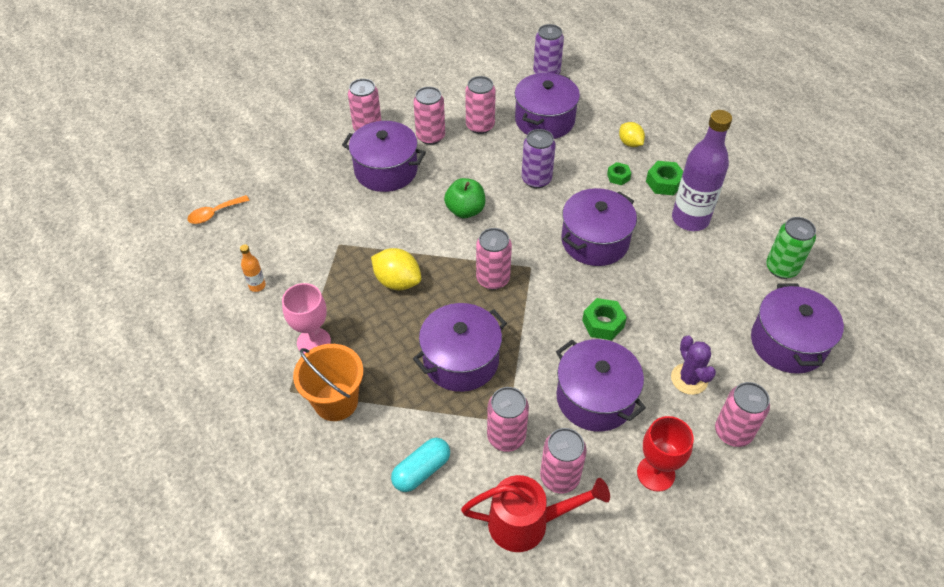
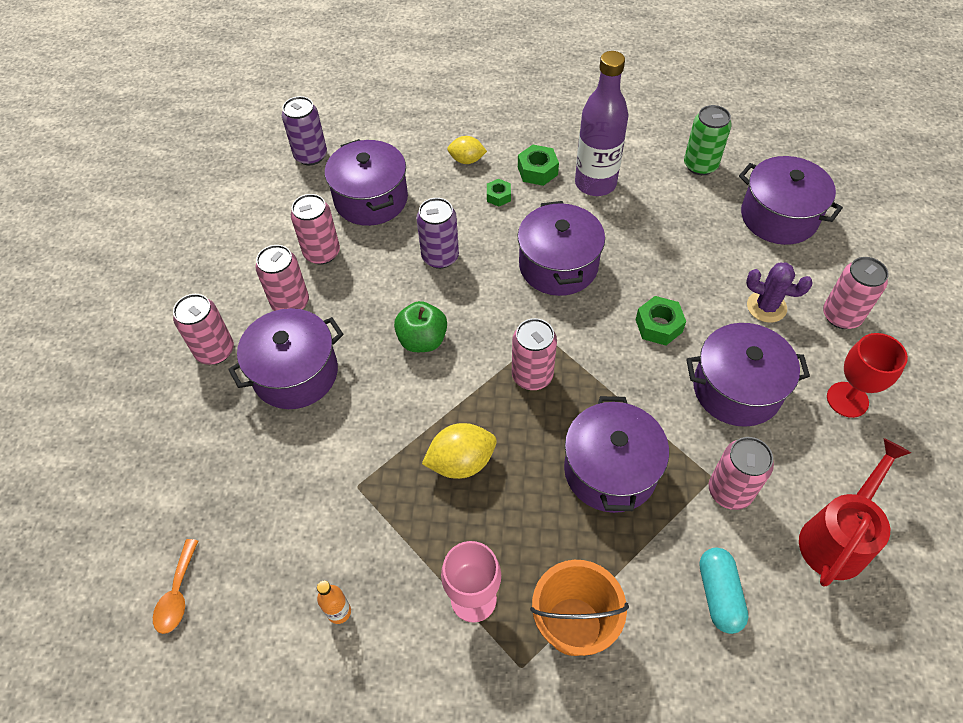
camera: 50 degrees left, 5 degrees up
pink can [540,428,587,493] -> none

